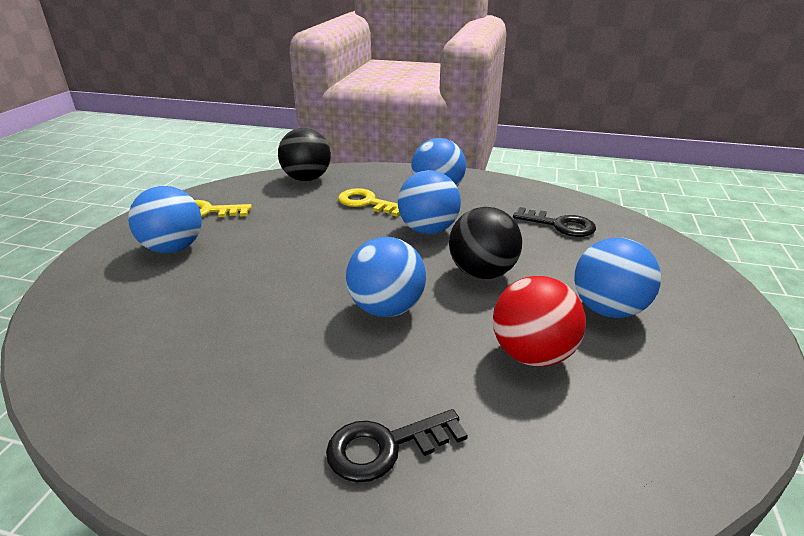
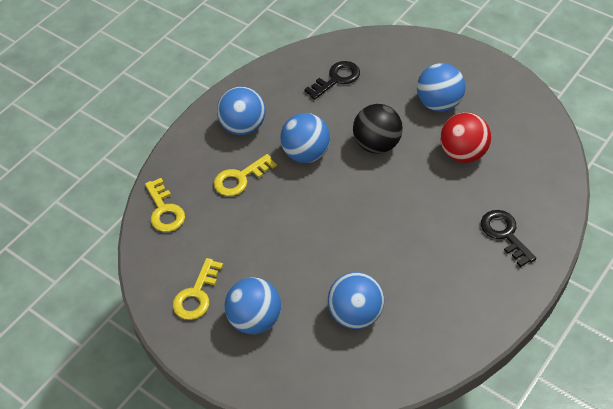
camera: 65 degrees left, 20 degrees up
black ball [278,128,331,181] -> yellow key [145,178,185,232]
black key [326,409,468,483] -> black key turned 150 degrees clockwise [481,210,536,267]
blue ball [346,237,426,317] -> blue ball moved to [328,272,384,329]

